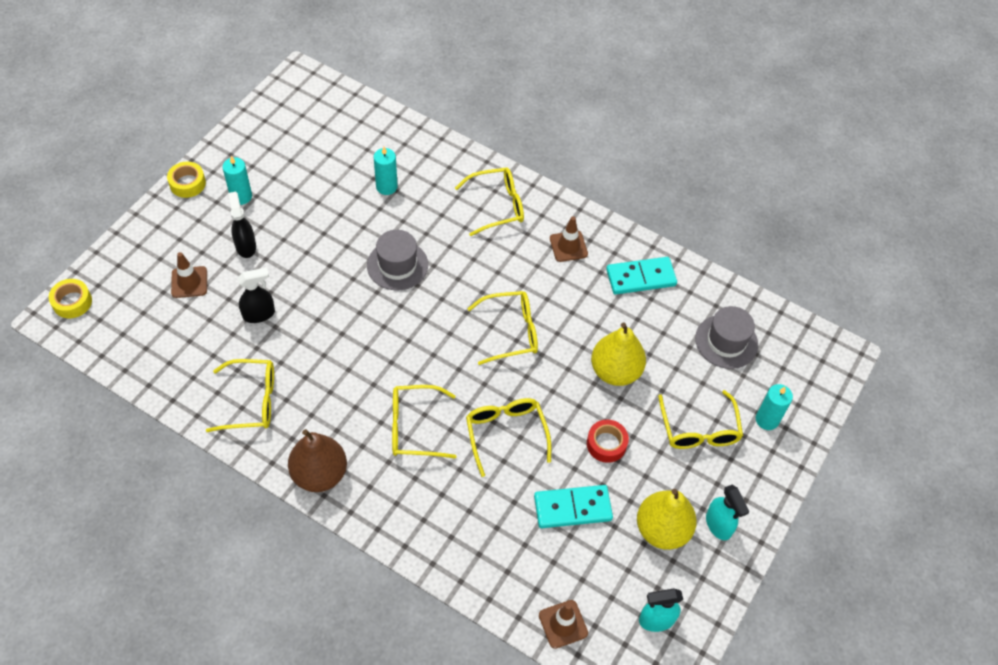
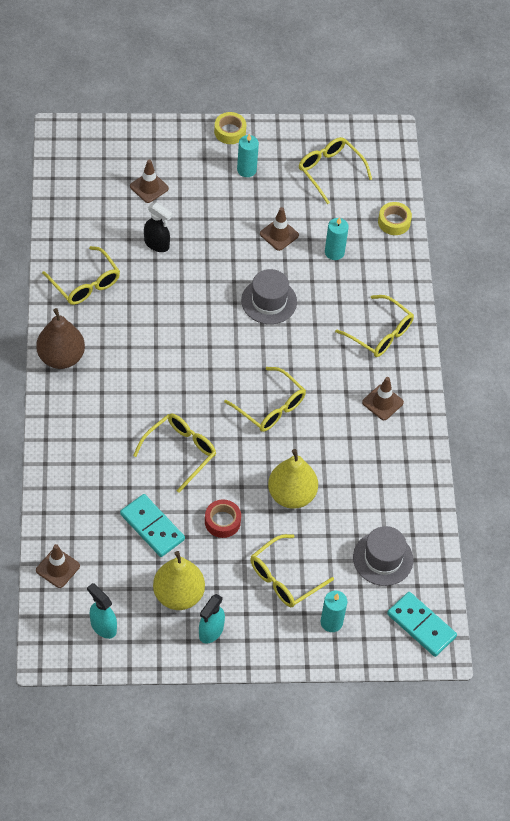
camera: 55 degrees right, 0 degrees up
yellow tape [49,279,92,318] -> yellow tape moved to [378,202,412,235]
black spray bottle [228,192,256,258] -> none
yellow glasses [392,385,457,459] -> yellow glasses moved to [299,137,372,204]
turquoise domino [606,257,677,294] -> turquoise domino moved to [387,592,457,657]
none -> brown traffic cone [260,207,299,251]

